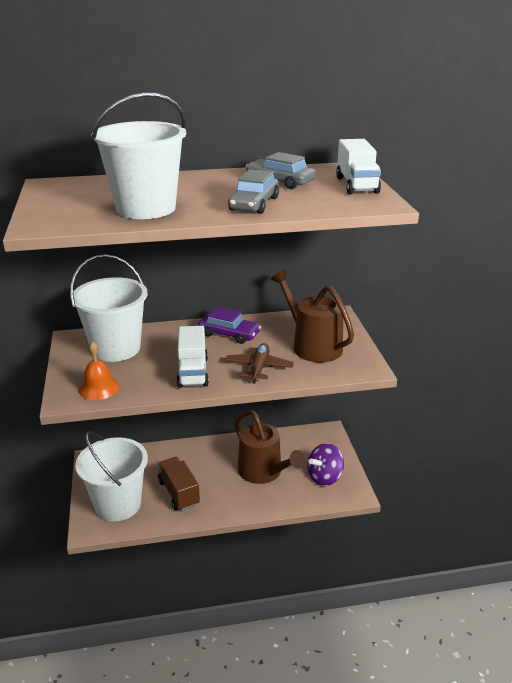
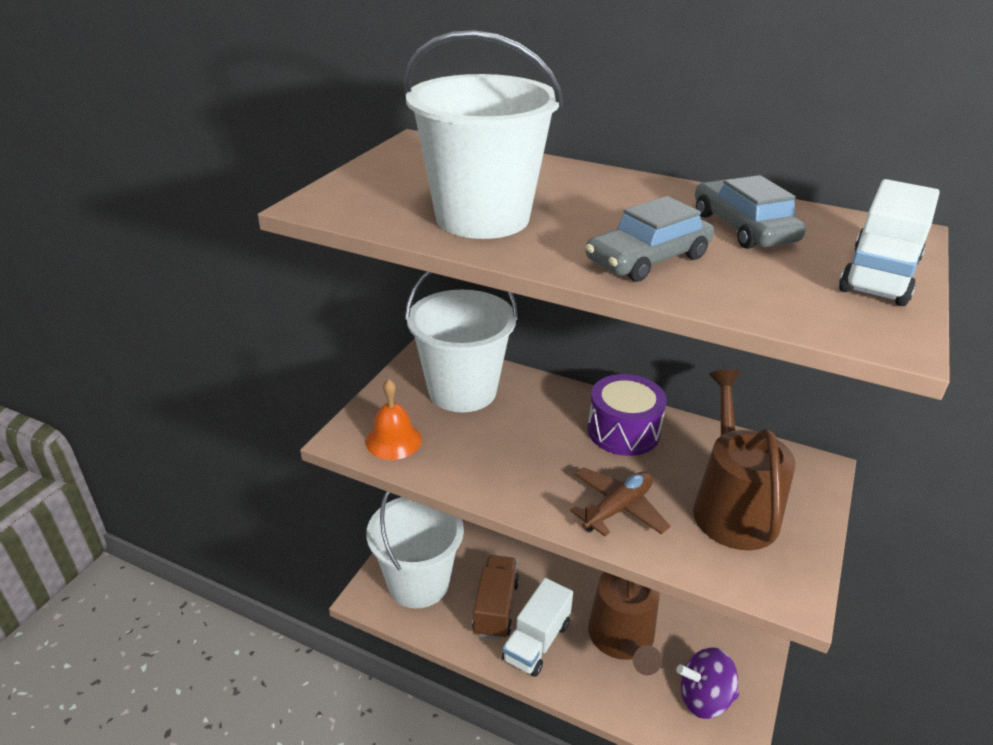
camera: 35 degrees right, 5 degrees up
white truck [176,326,209,388] -> white truck moved to [502,578,573,677]
purple car [198,307,261,344] -> purple drum [588,374,667,456]

